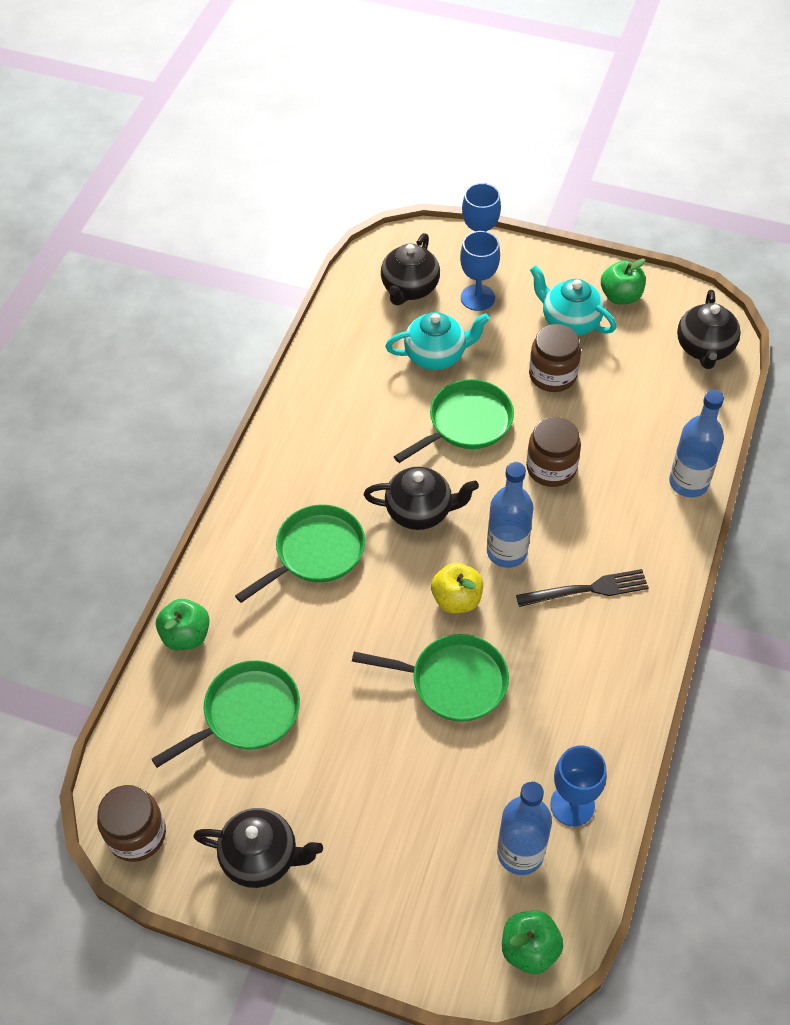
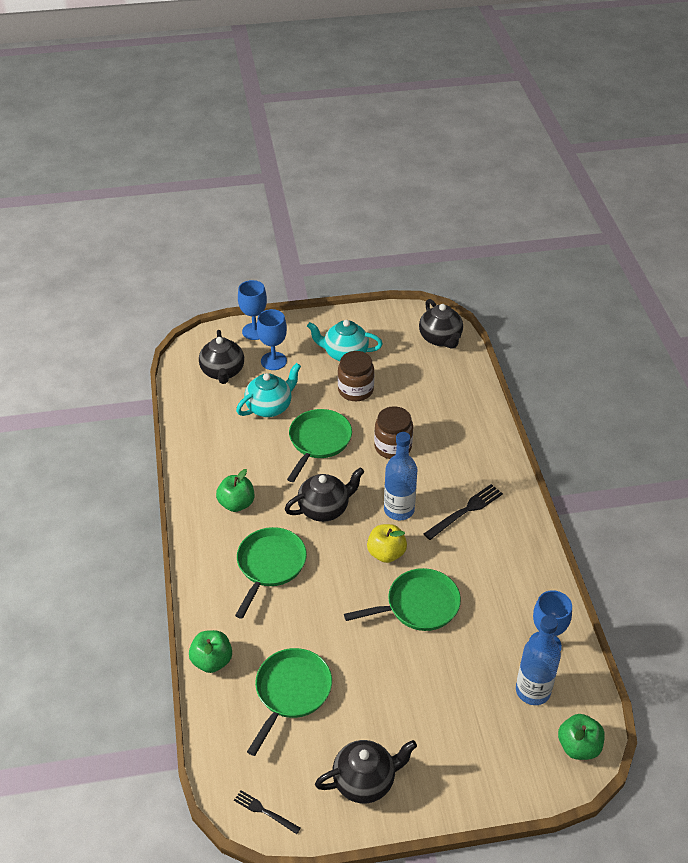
camera: 30 degrees left, 10 degrees down
brown jar [97,785,166,862] -> black fork [234,790,301,834]
green apple [601,259,646,305] -> green apple moved to [216,469,254,512]
blue bottle [669,389,724,497] -> none

